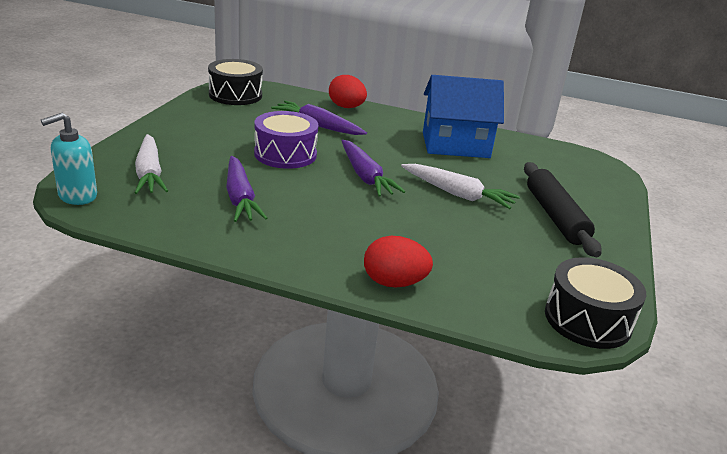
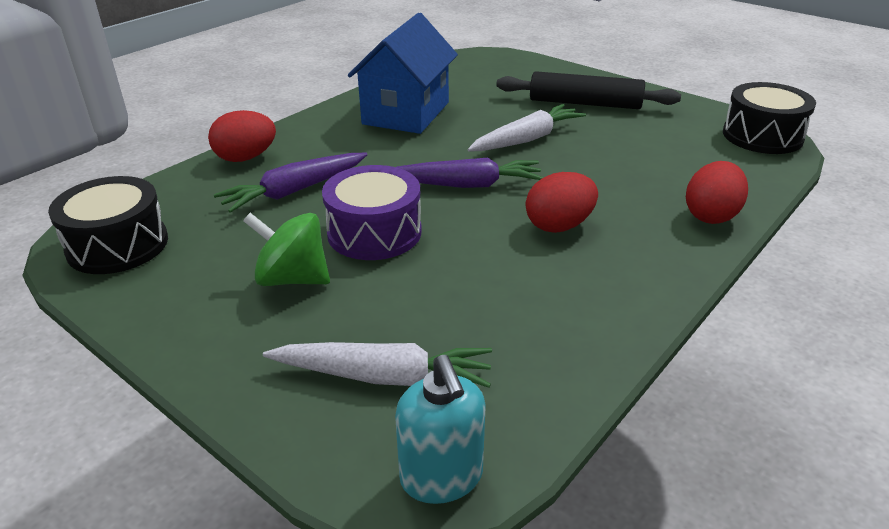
camera: 65 degrees left, 5 degrees up
purple carrot [226,156,267,222] -> none
none -> green spinning top [243,213,330,286]
none -> red egg [526,172,598,233]

